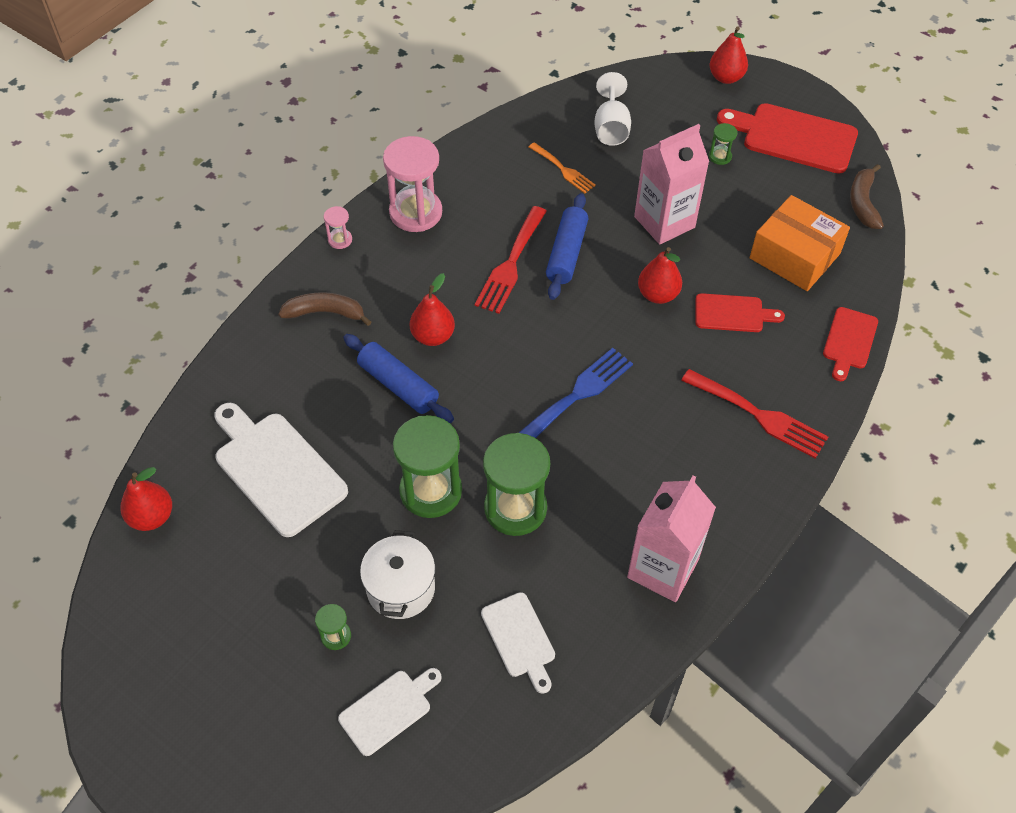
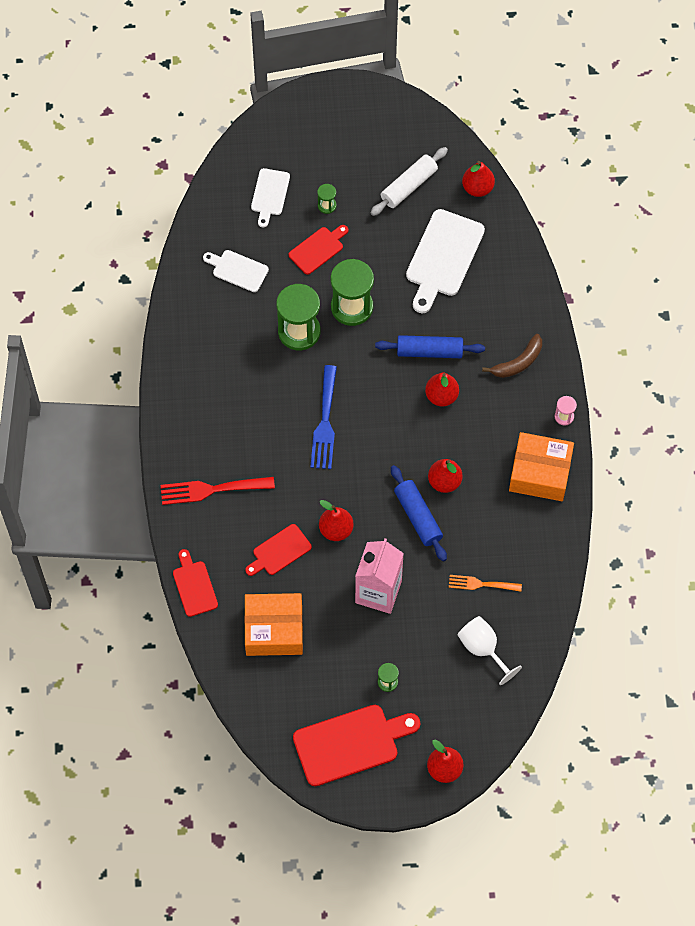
camera: 140 degrees right, 10 degrees up
white cutting board [214,403,348,537] -> white cutting board turned 105 degrees clockwise [406,209,485,313]
white pot [360,530,435,619] -> red cutting board [289,225,348,275]
pink hourglass [383,136,442,232] -> orange box [509,432,574,501]
red fork [474,206,547,314] -> red pear [428,459,463,493]
pink carton [627,475,716,602] -> none
brown banana [850,164,884,229] -> none
none -> white rolling pin [370,147,448,216]

